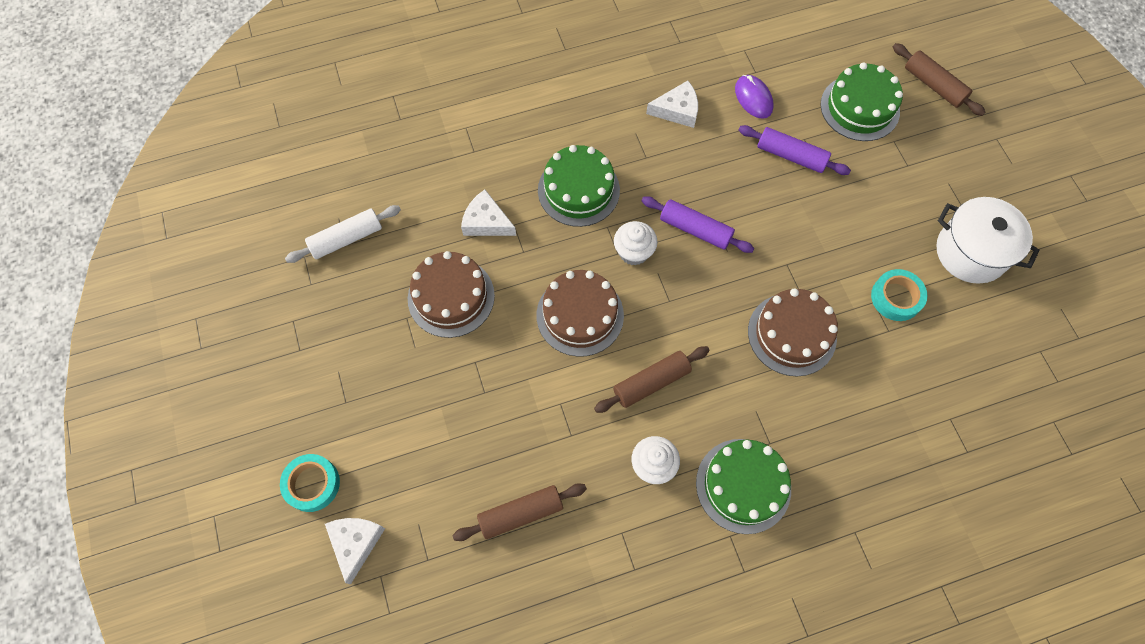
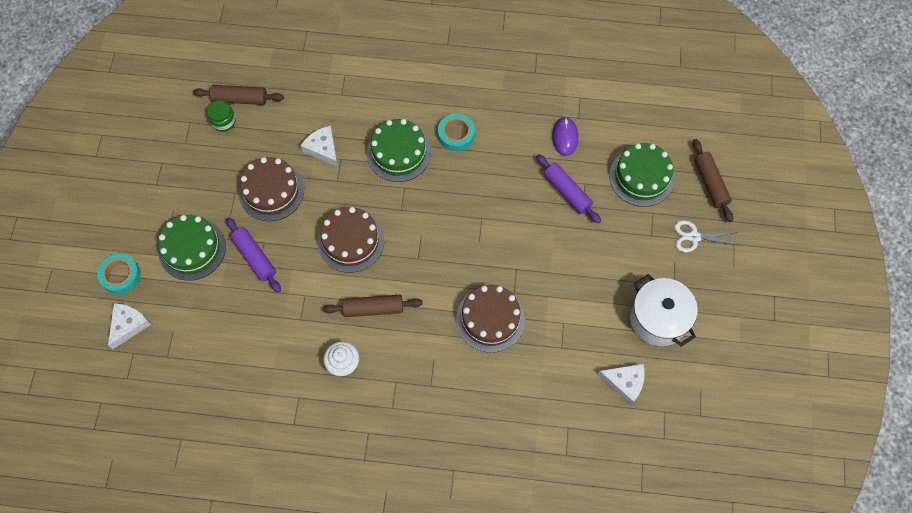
camera: 25 degrees right, 0 degrees up
white rolling pin [285,205,401,263] -> green jar [207,101,236,132]
brown rolling pin [453,483,587,541] -> brown rolling pin moved to [193,85,284,105]
white cupcake [614,221,658,266] -> none
purple rolling pin [641,196,754,253] -> purple rolling pin moved to [226,217,281,293]
white cheese [646,81,698,128] -> white cheese moved to [597,364,645,405]
green cake [696,439,791,534] -> green cake moved to [158,215,226,281]
turquoise tape [871,269,928,321] -> turquoise tape moved to [438,114,475,151]
none -> white scissors [674,220,737,252]

